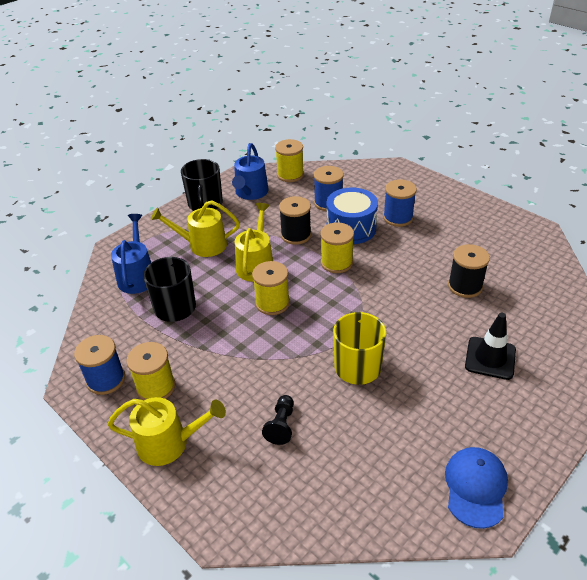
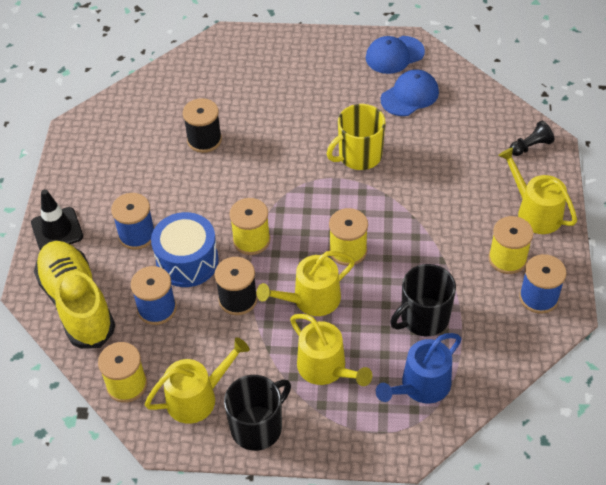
camera: 130 degrees left, 10 degrees up
blue watering can [232,143,269,200] -> yellow watering can [145,338,249,424]
black pawn [262,395,294,445] -> black pawn moved to [509,121,554,156]
black traffic cone [465,313,516,380] -> black traffic cone moved to [31,189,83,251]
none -> yellow shoe [34,241,115,349]
none -> blue cap [381,69,439,116]

